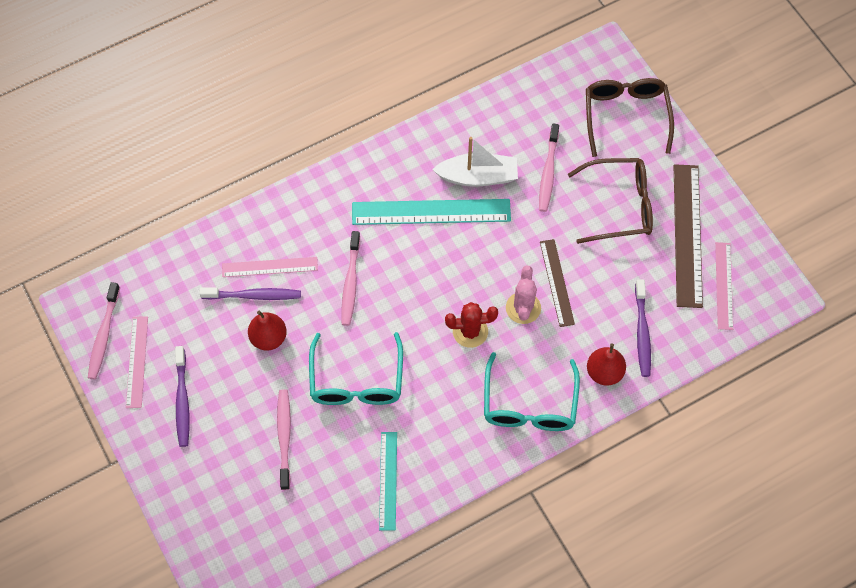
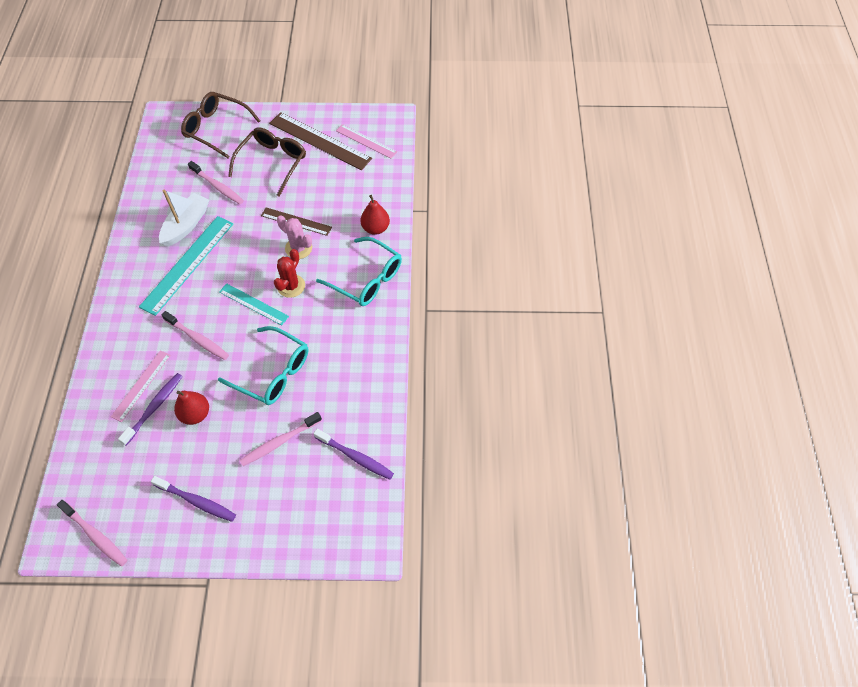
camera: 60 degrees left, 5 degrees down
pink ruler [126,316,148,408] -> none
pink toothbrush [277,389,291,490] -> pink toothbrush turned 60 degrees counterclockwise [240,412,322,466]
turquoise ruler [379,432,397,530] -> turquoise ruler moved to [219,283,289,325]
purple toothbrush [635,279,651,377] -> purple toothbrush moved to [313,429,394,480]

